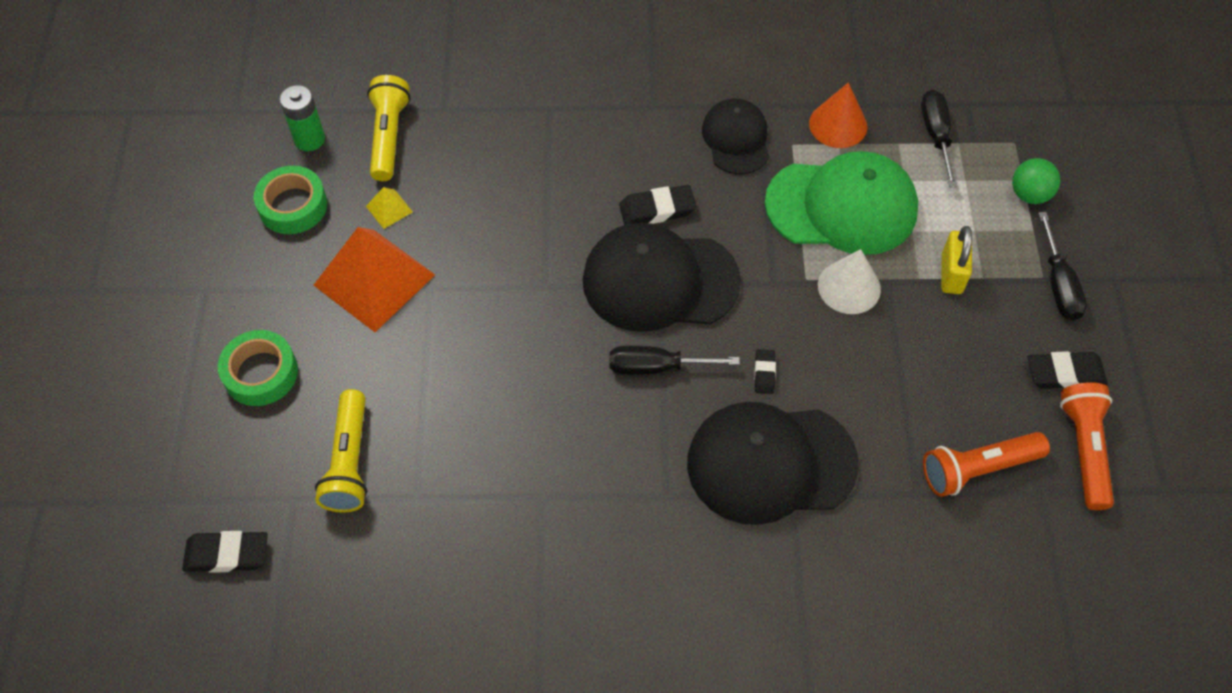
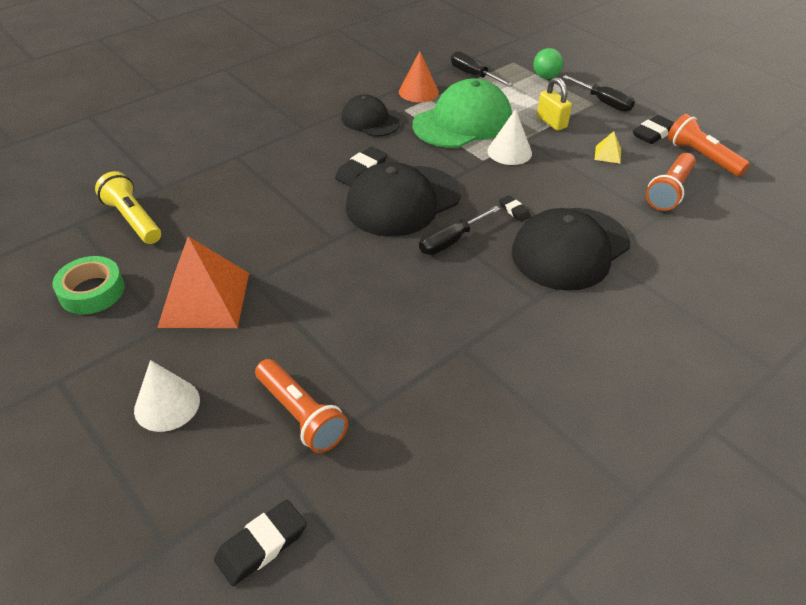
camera: 40 degrees left, 15 degrees down
green tape [218,330,298,406] -> white cone [134,360,200,432]
green battery [280,85,325,151] -> none
yellow flashlight [315,389,367,513] -> orange flashlight [255,359,348,453]
yellow pyramid [366,187,413,229] -> yellow pyramid moved to [594,131,621,163]

